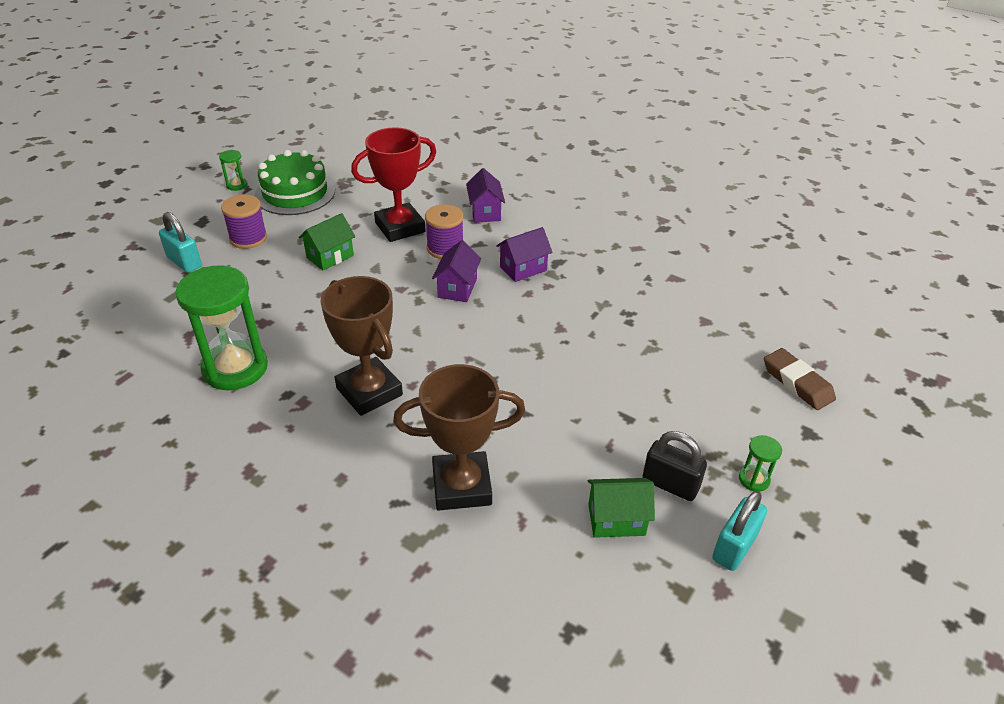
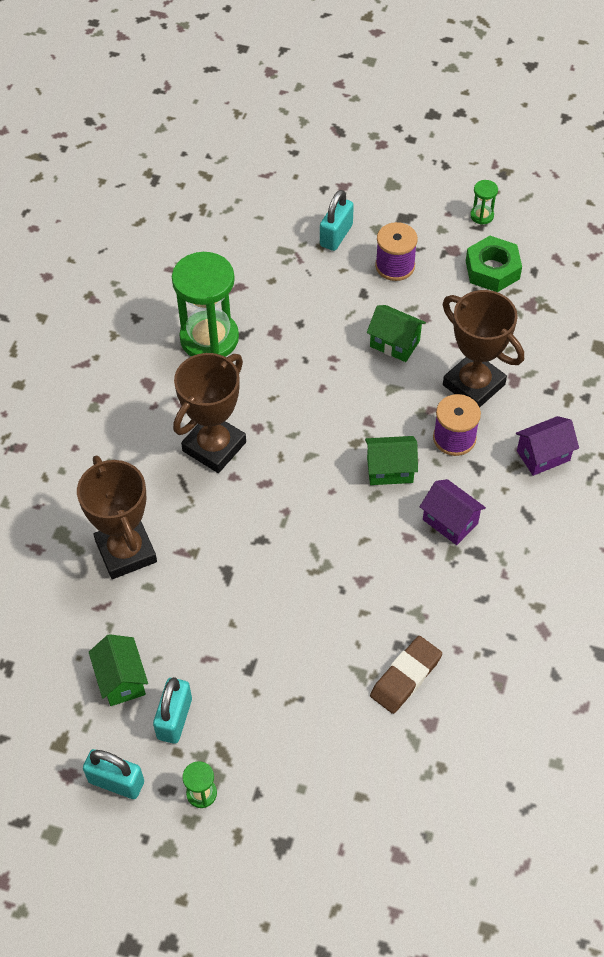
camera: 75 degrees right, 15 degrees up
green cake [255,150,335,215] -> green nut [466,236,522,292]
red trophy [351,127,436,242] -> brown trophy [443,290,524,408]
purple house [432,240,481,302] -> green house [365,436,418,485]
black padlock [642,431,707,501] -> turquoise padlock [153,677,192,744]
brown eraser [764,348,836,410] -> brown eraser moved to [370,636,442,714]

